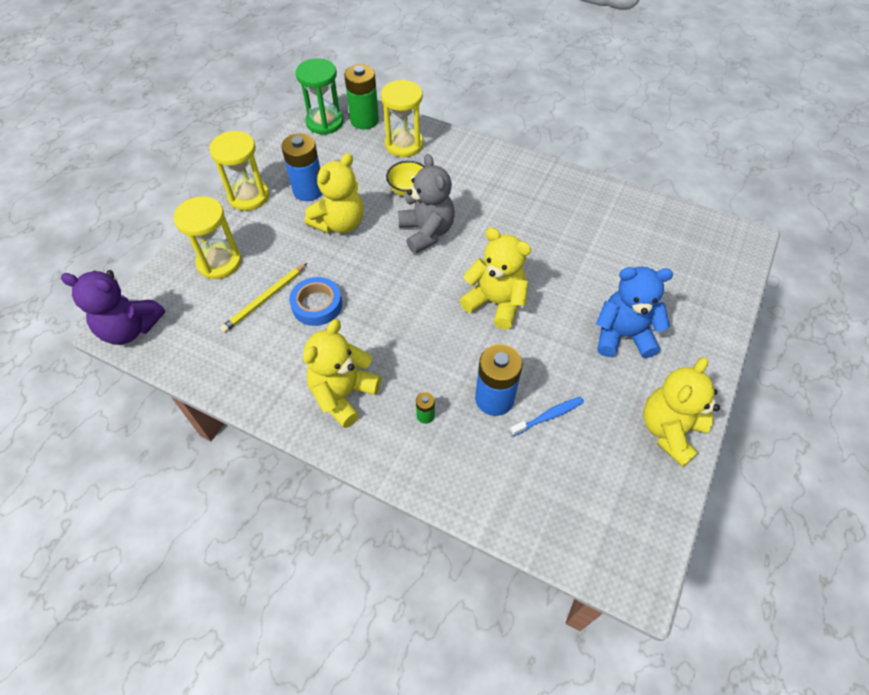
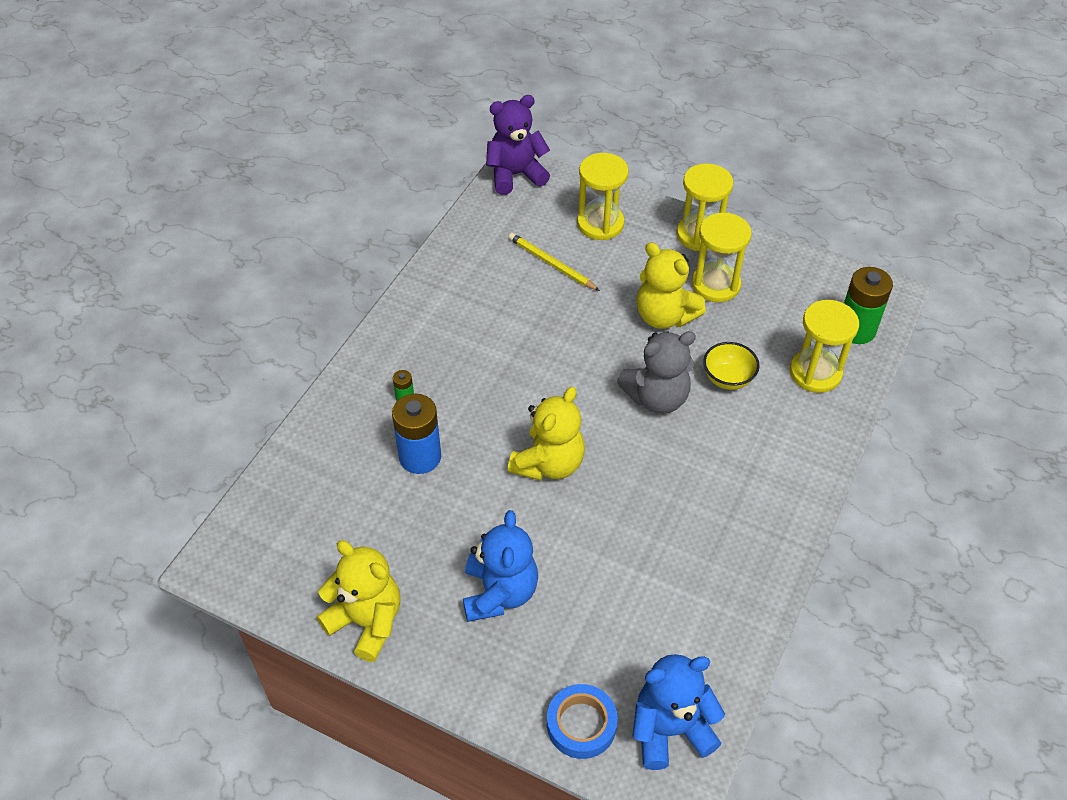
camera: 90 degrees right, 5 degrees down
purple teddy bear [61,270,165,345] -> purple teddy bear turned 60 degrees clockwise [486,95,550,195]
blue battery [281,134,322,201] -> yellow hourglass [692,213,752,302]
blue tape [289,277,342,326] -> blue tape moved to [547,684,617,759]
green hourglass [296,58,344,134] -> none
yellow teddy bear [303,319,381,428] -> none
blue toothbrush [510,397,584,436] -> none
none -> blue teddy bear [632,654,725,770]

